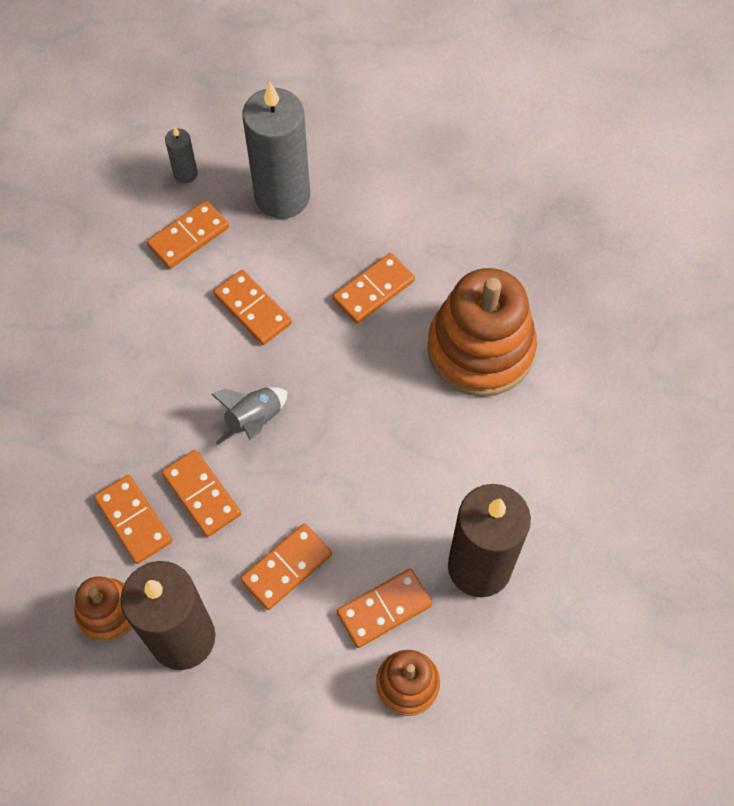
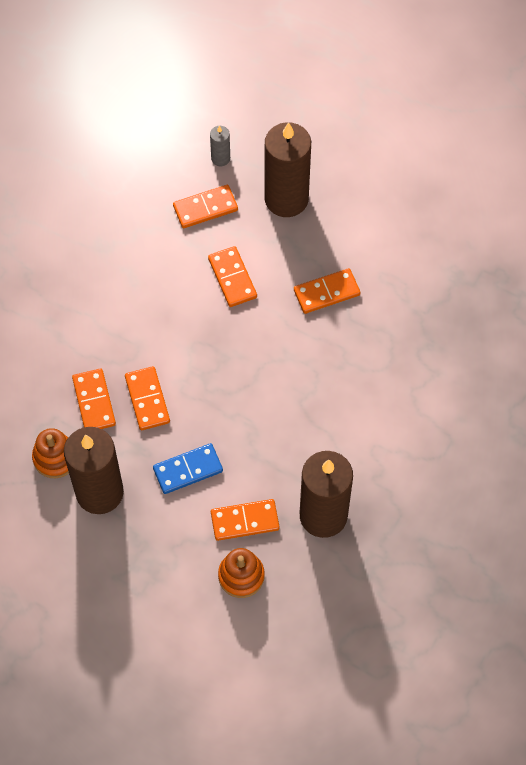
camera: 20 degrees right, 0 degrees up
grey rocket [211,387,288,445] -> none
orange domino [241,523,332,610] -> blue domino [153,443,223,494]
grey candle [242,82,310,219] -> brown candle [265,122,311,217]
orange stacking toy [427,268,537,397] -> none

